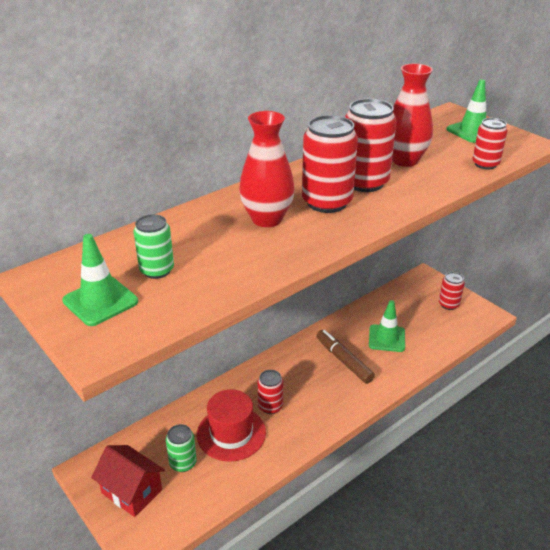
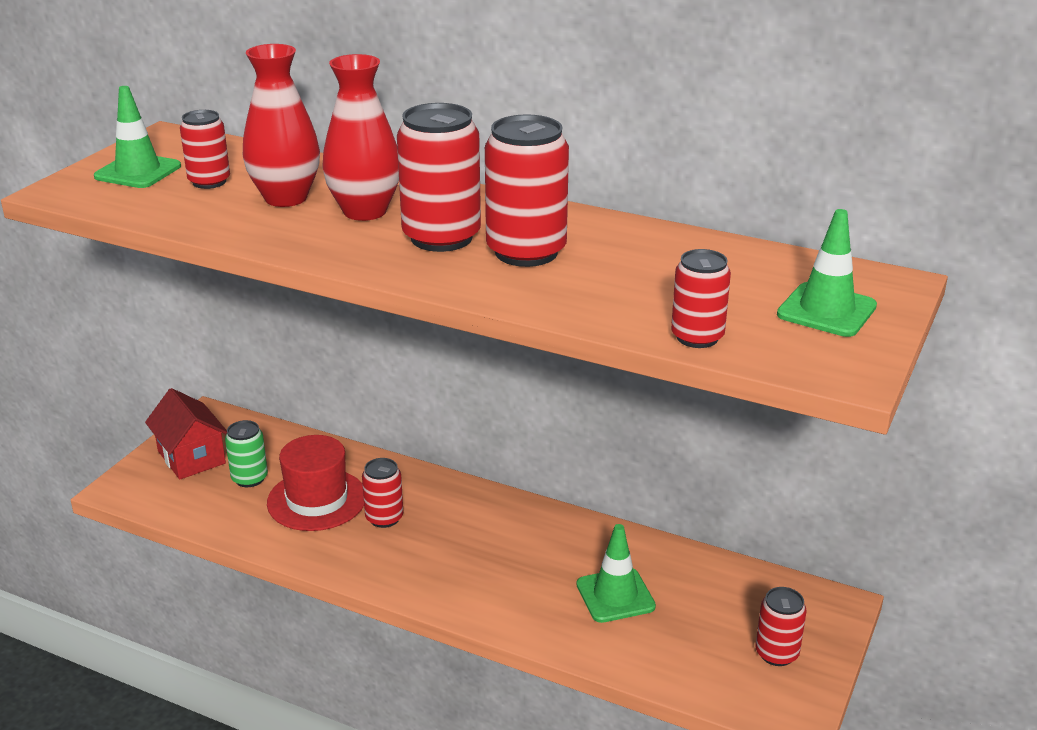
camera: 65 degrees right, 5 degrees down
red house [91,445,165,517] -> red house turned 45 degrees counterclockwise [145,388,227,480]
green can [133,214,174,279] -> red can [180,110,230,189]
brown marker [317,330,375,384] -> none
red vase [392,63,433,167] -> red vase moved to [243,44,320,207]

